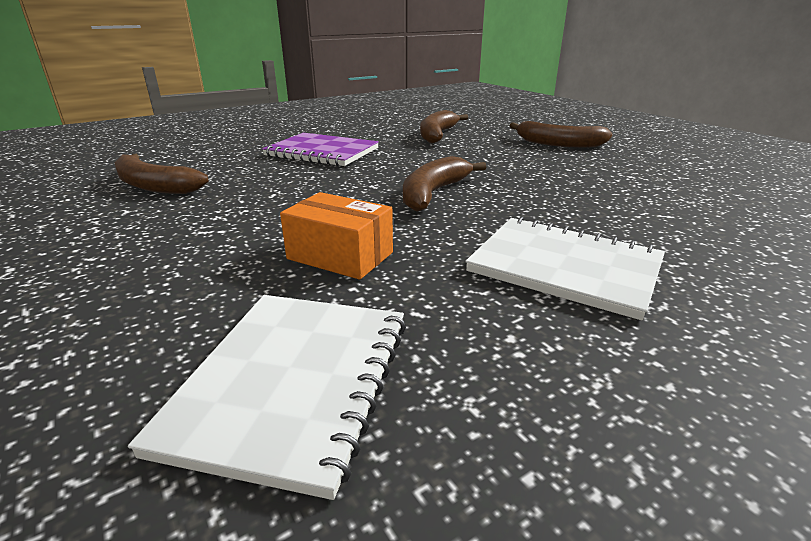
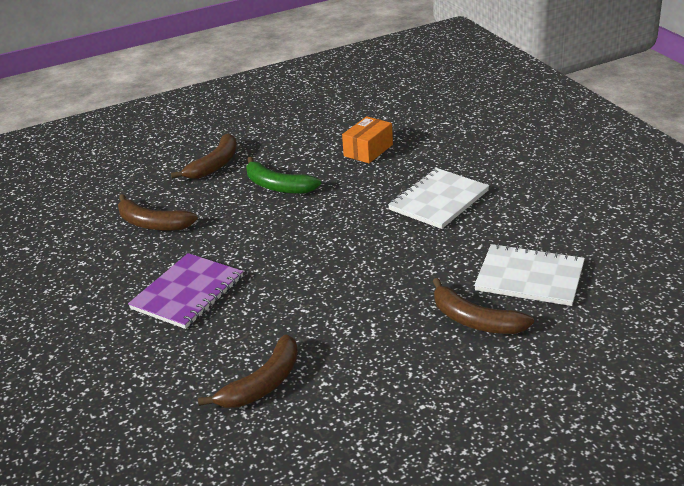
camera: 80 degrees left, 5 degrees up
orange box [280,192,393,280] -> orange box moved to [342,116,393,163]
brown banana [403,156,486,212] -> brown banana moved to [433,278,534,334]
none -> green banana [246,157,321,194]

